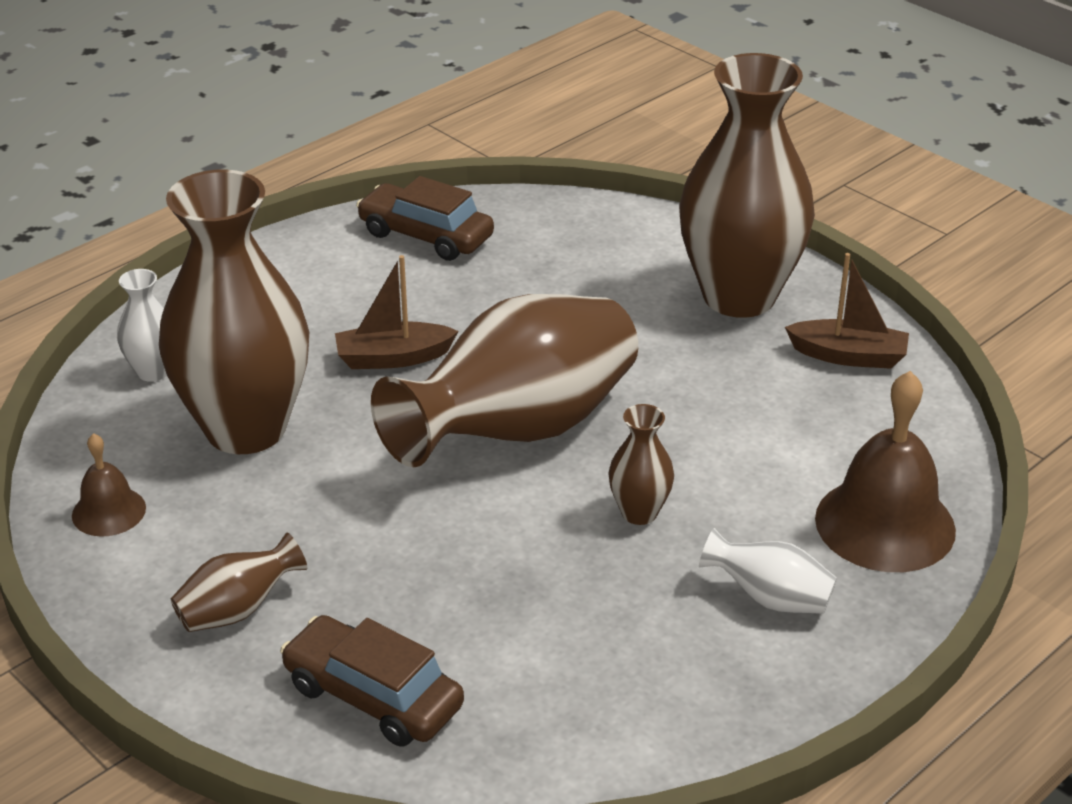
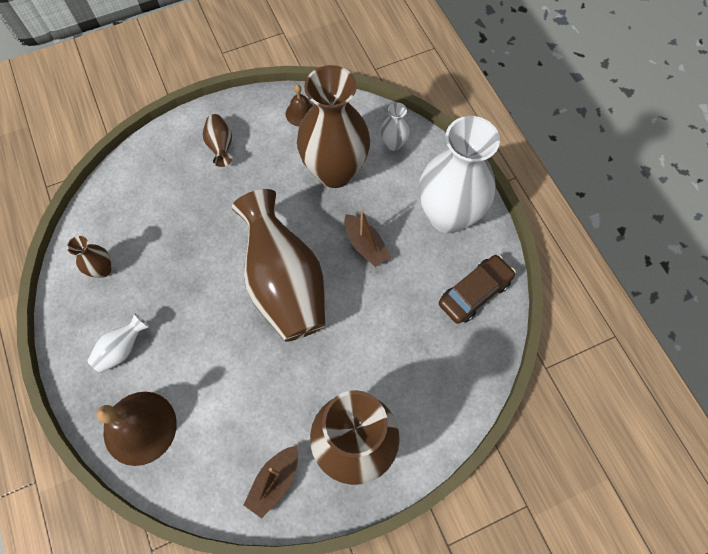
camera: 110 degrees right, 30 degrees up
brown car [280,615,464,747] -> none
brown boat [335,255,458,369] -> brown boat turned 135 degrees clockwise [344,209,391,267]
brown vase [608,404,674,525] -> brown vase moved to [67,236,111,278]
none -> white vase [419,116,500,233]

